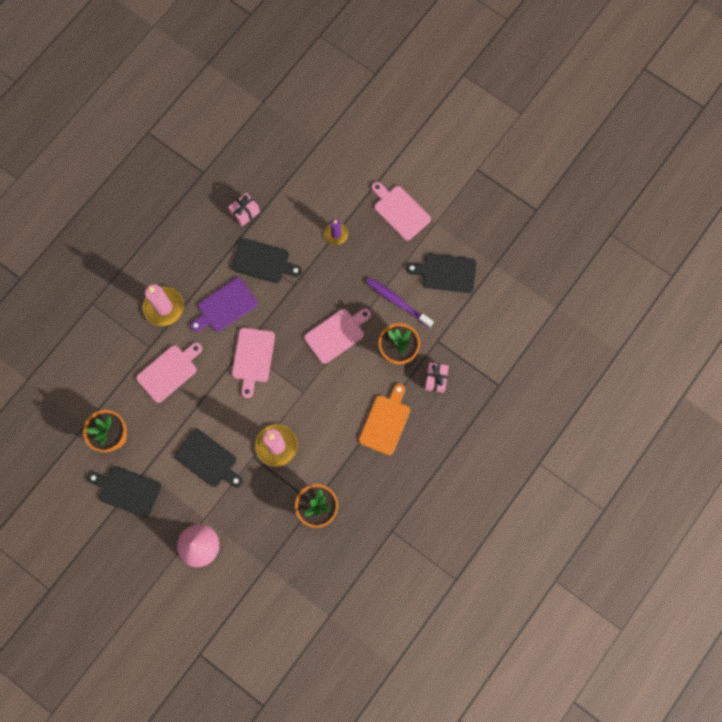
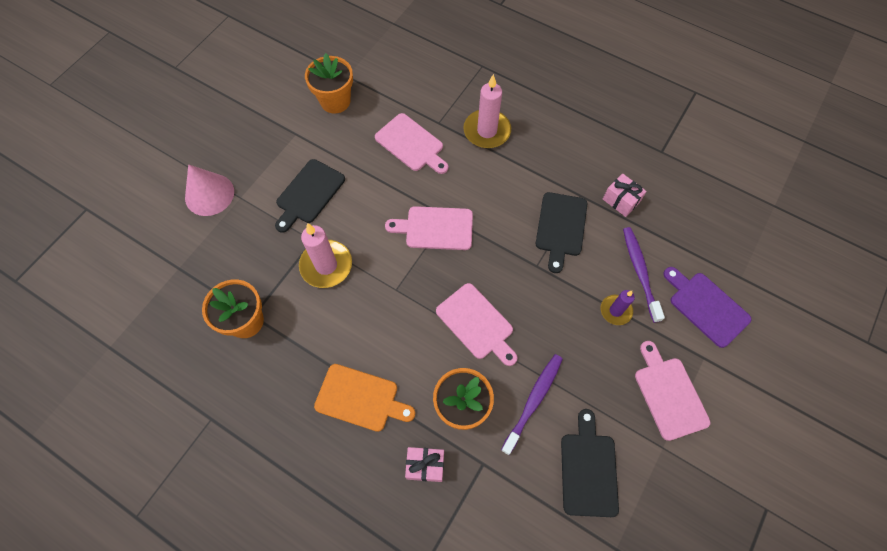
camera: 85 degrees right, 10 degrees down
black cutting board [87,466,161,518] -> none
purple cutting board [190,278,258,332] -> purple cutting board moved to [663,267,751,348]
pink cutting board [372,182,431,241] -> pink cutting board turned 60 degrees counterclockwise [635,341,711,441]
none -> purple toothbrush [623,227,665,323]

